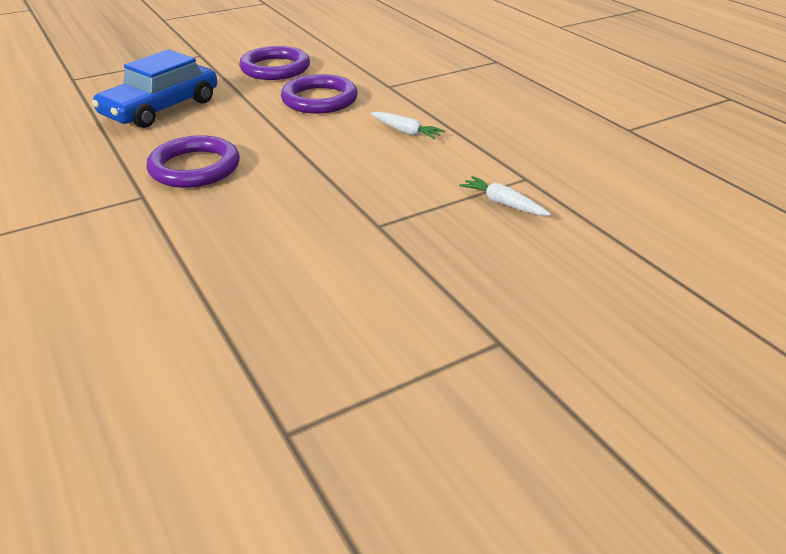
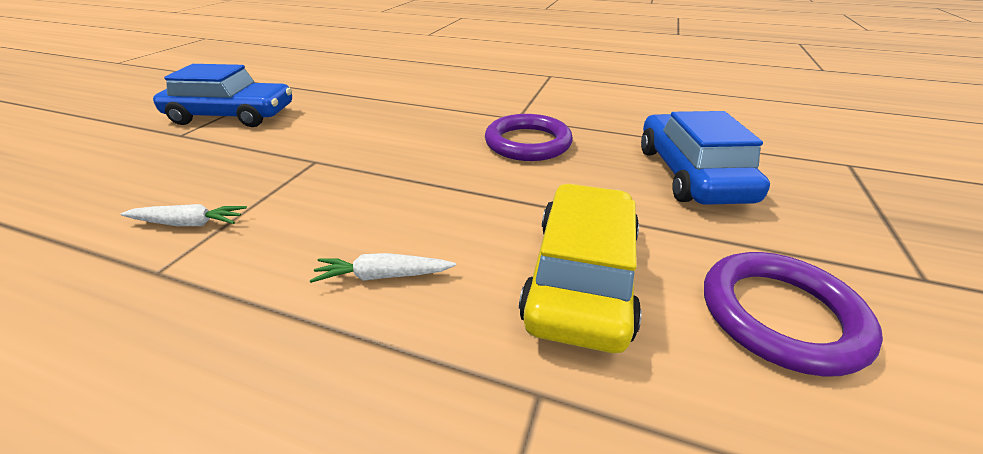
camera: 140 degrees right, 0 degrees up
purple ring [281,74,358,114] -> yellow car [519,184,642,353]
none -> blue car [153,64,292,127]

